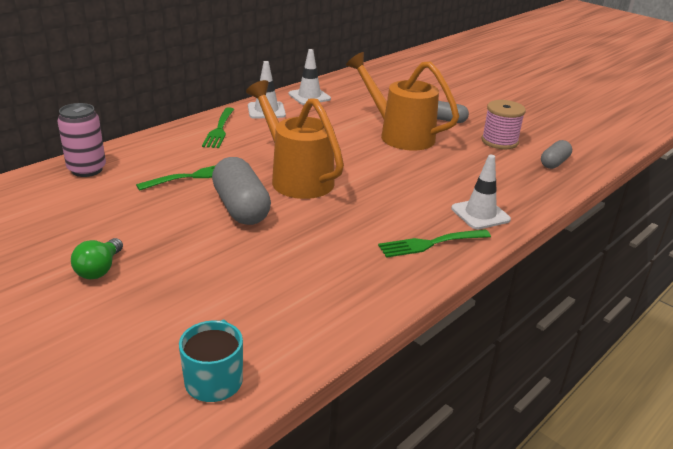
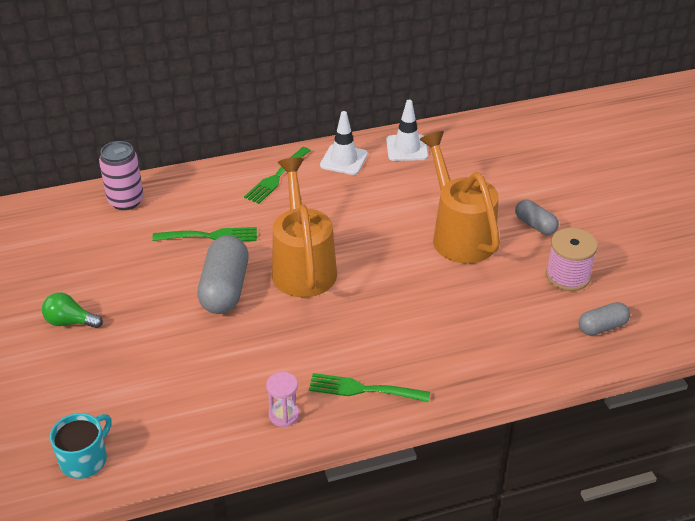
camera: 30 degrees right, 10 degrees up
green light bulb [71,238,123,279] -> green light bulb turned 60 degrees clockwise [42,293,103,328]
white traffic cone [451,155,511,230] -> none
none -> pink hourglass [266,372,299,427]

